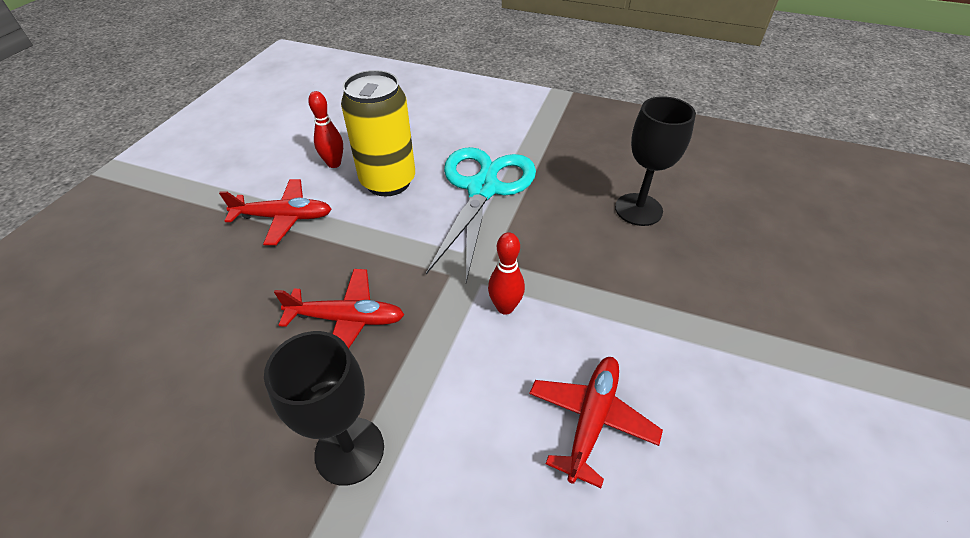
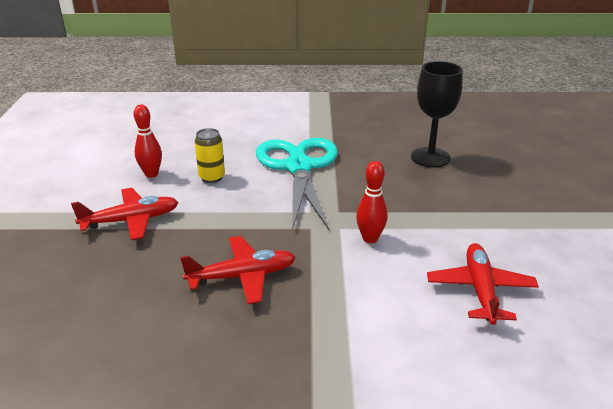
camera: 20 degrees left, 15 degrees down
black goblet [264,331,384,486] -> none
yellow can [341,70,415,196] -> yellow can [194,128,225,183], size x0.50

